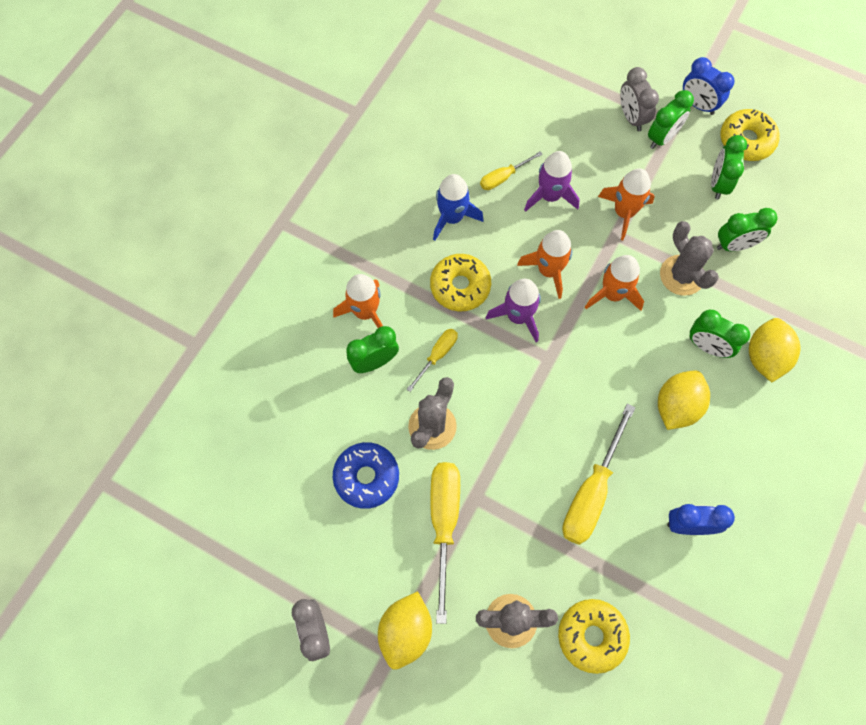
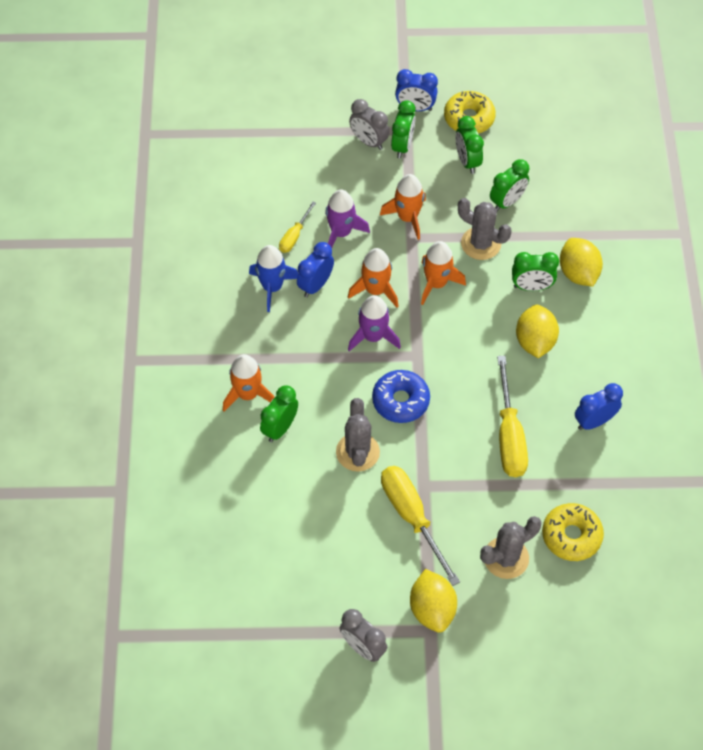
camera: 30 degrees left, 10 degrees down
blue donut [333,442,399,509] -> blue donut moved to [372,370,430,423]
yellow screwdriver [406,329,458,392] -> none
yellow donut [430,254,491,311] -> none
none -> blue clock [297,242,334,297]

